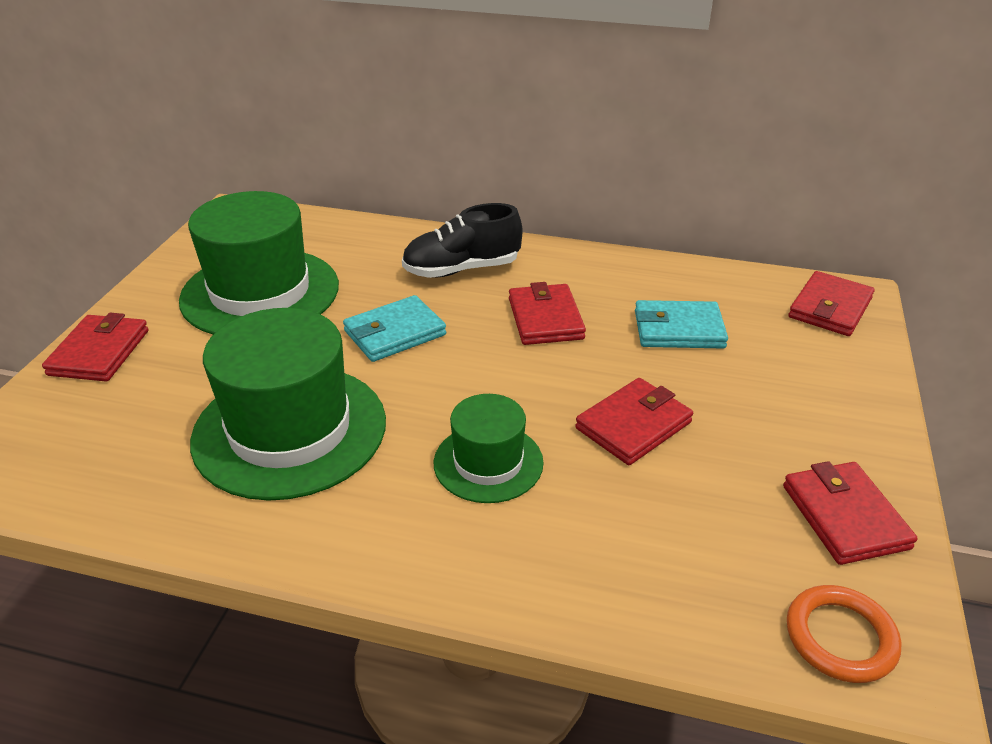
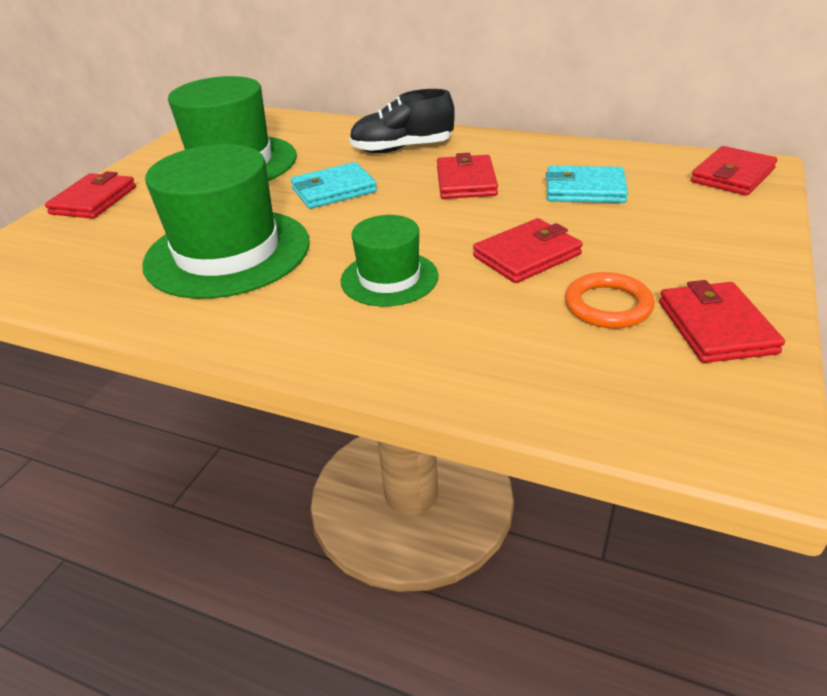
camera: 10 degrees right, 0 degrees up
orange ring [787,585,901,683] -> orange ring moved to [565,272,655,329]

